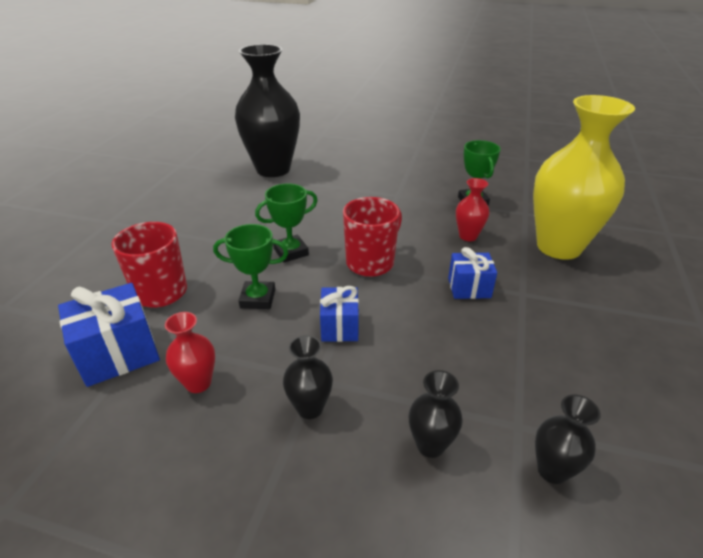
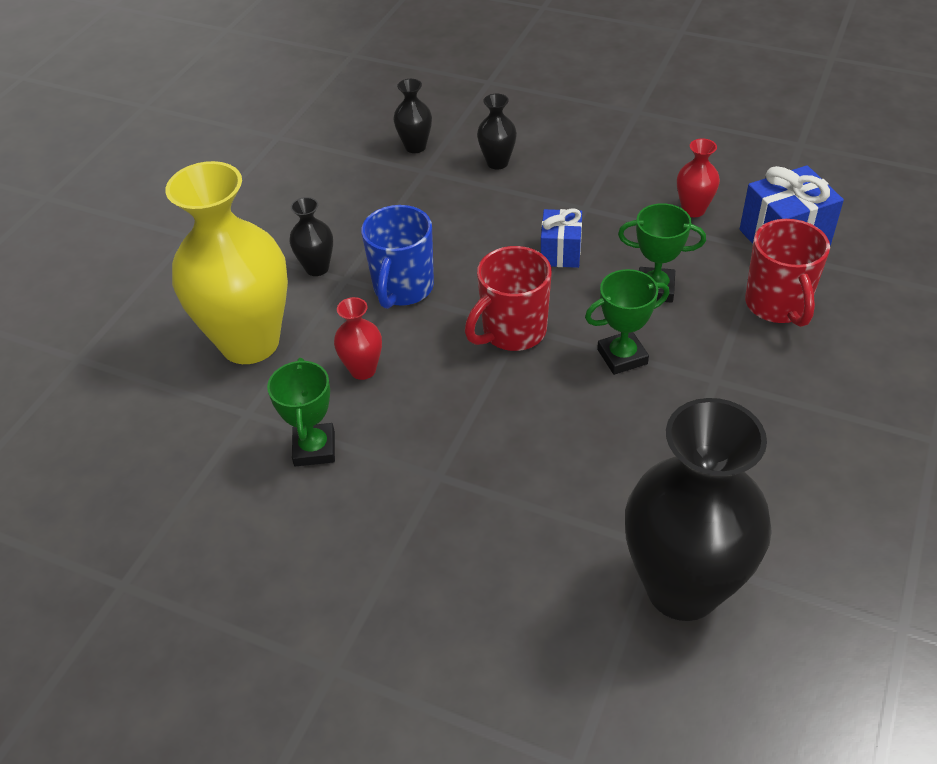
camera: 170 degrees left, 10 degrees up
black vase [283,335,333,419] -> black vase moved to [289,197,333,276]
blue gift [448,247,497,299] -> blue mug [361,205,434,309]

